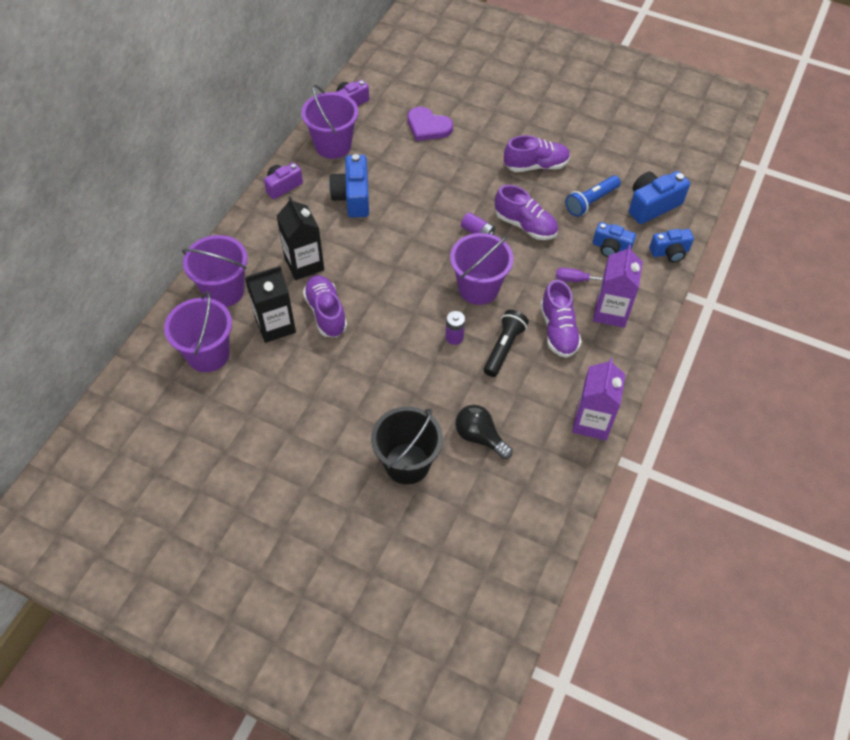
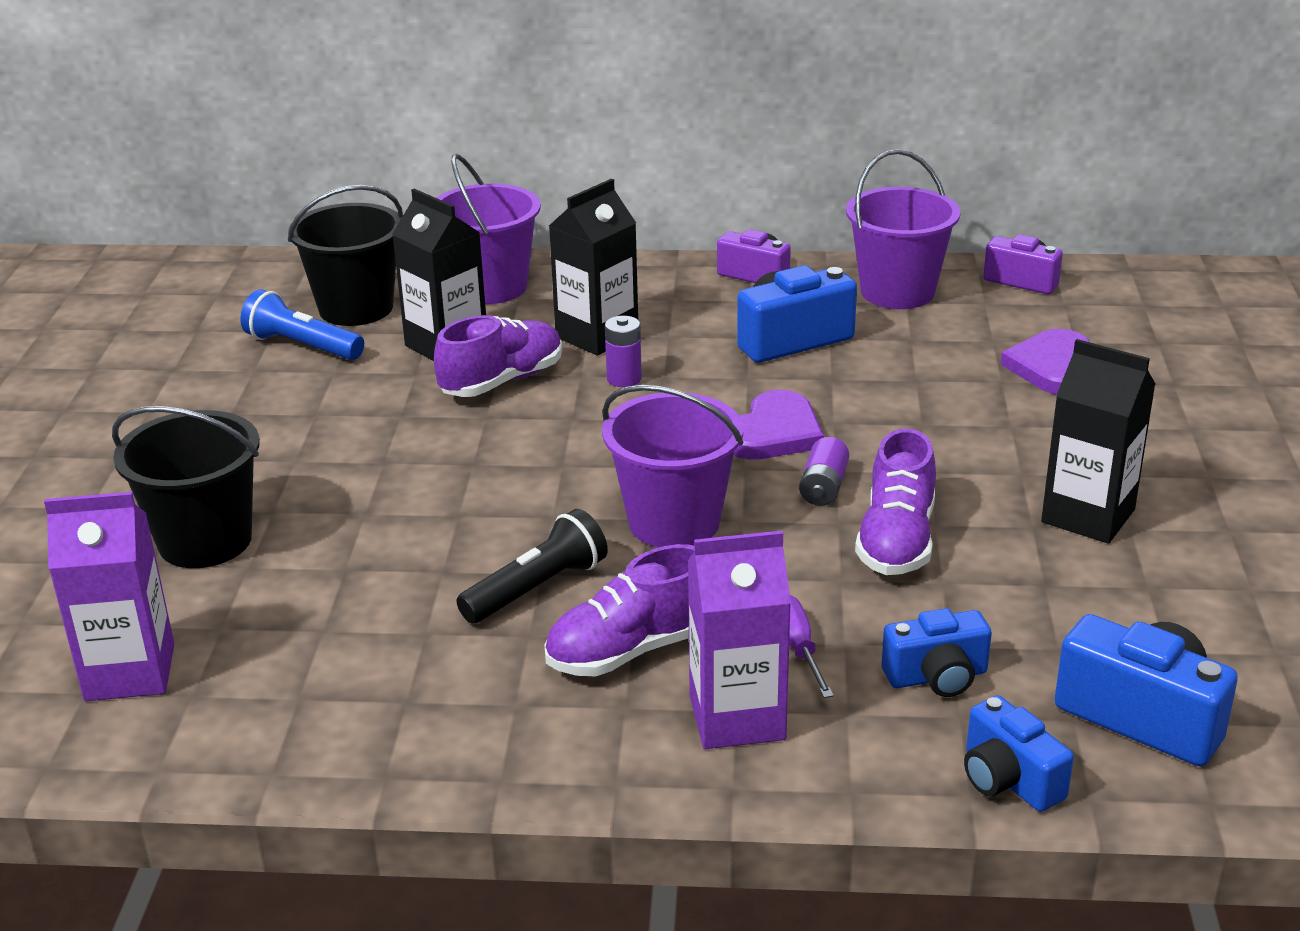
camera: 70 degrees right, 25 degrees down
purple bucket [164,291,232,372] -> black bucket [288,185,403,326]
purple battery [445,311,465,345] -> purple battery moved to [605,316,642,387]
black light bulb [455,405,513,459] -> none
black flashlight [484,310,529,377] -> black flashlight turned 45 degrees counterclockwise [457,509,608,624]
purple shoe [504,135,570,172] -> black carton [1041,339,1155,544]
blue flashlight [565,175,621,217] -> blue flashlight moved to [241,289,364,360]
purple carton [572,358,626,440] -> purple carton moved to [44,492,174,701]
blue camera [593,222,636,257] -> blue camera turned 105 degrees counterclockwise [881,608,992,697]
none -> purple heart [734,390,824,460]

